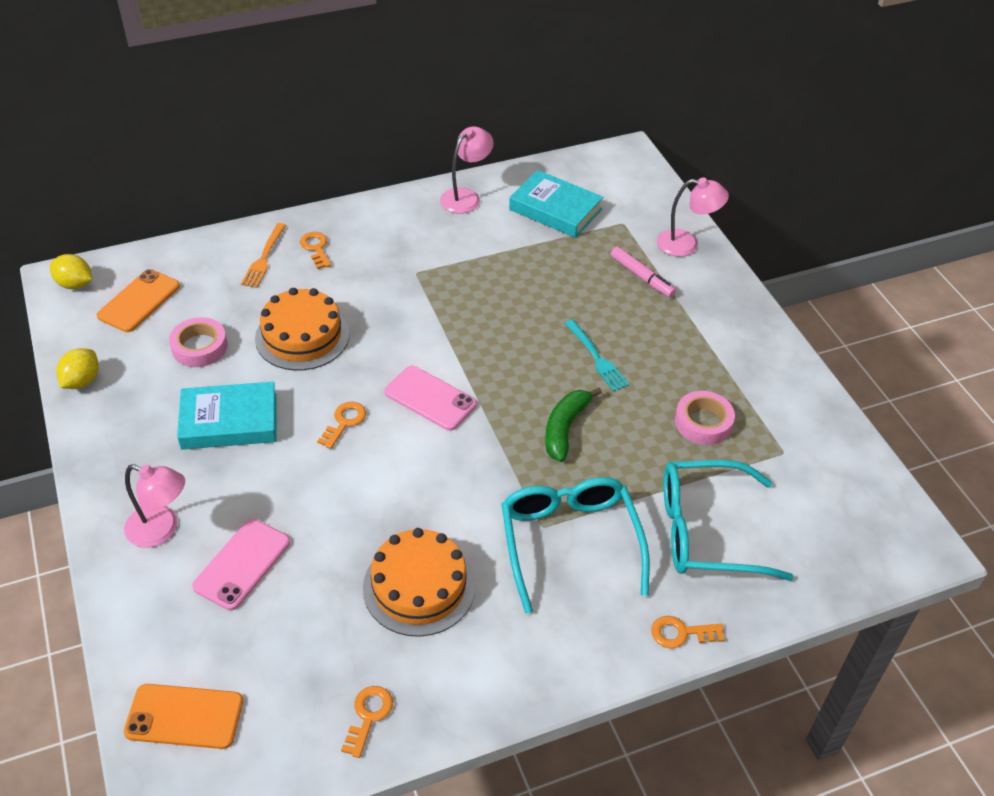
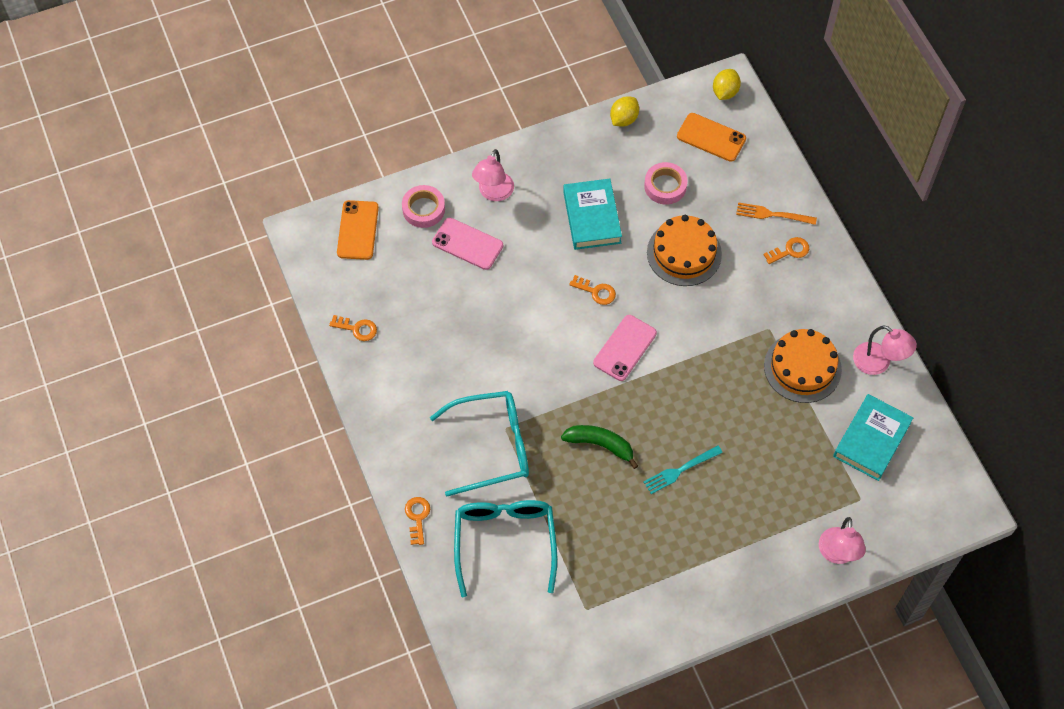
camera: 90 degrees right, 15 degrees up
yellow lemon [56,348,99,389] -> yellow lemon turned 75 degrees counterclockwise [610,96,639,127]
orange cake [363,528,476,637] -> orange cake moved to [764,329,842,403]
pink marker [611,247,676,298] -> none
pink tape [675,391,735,445] -> pink tape moved to [402,185,445,228]

